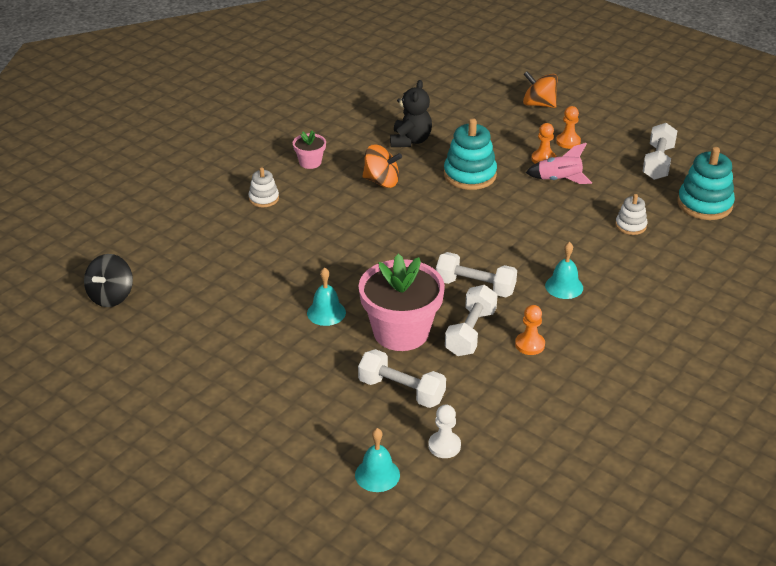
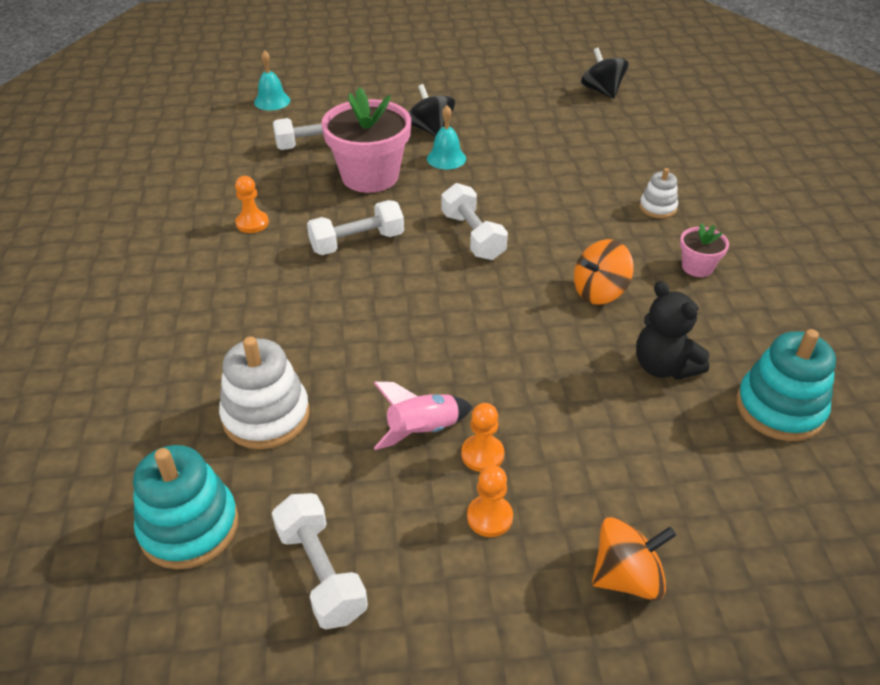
camera: 135 degrees right, 5 degrees up
white pawn [428,405,461,458] -> none
turquoise stacking toy [444,118,497,190] -> turquoise stacking toy moved to [736,329,836,441]
white dumbbell [445,285,498,356] -> white dumbbell moved to [442,183,508,260]
turquoise bell [545,242,583,299] -> none
white stacking toy [615,194,647,235] -> white stacking toy [219,336,310,449], size x1.80
none -> black spinning top [408,84,455,136]

